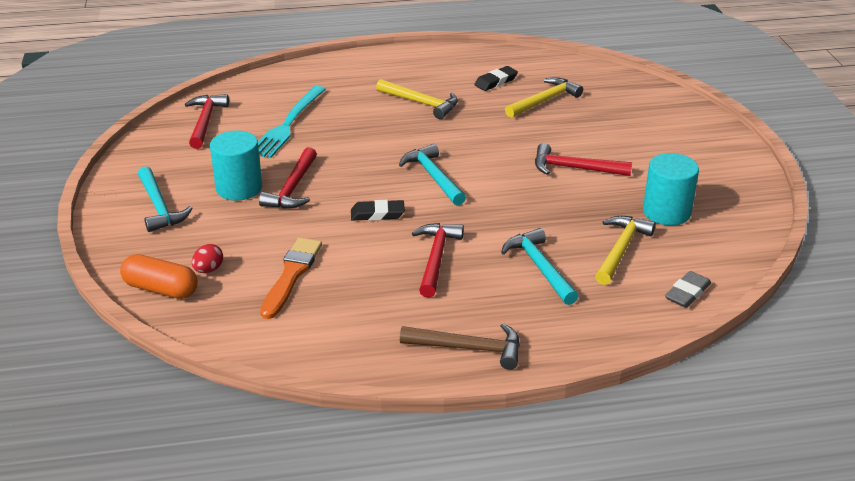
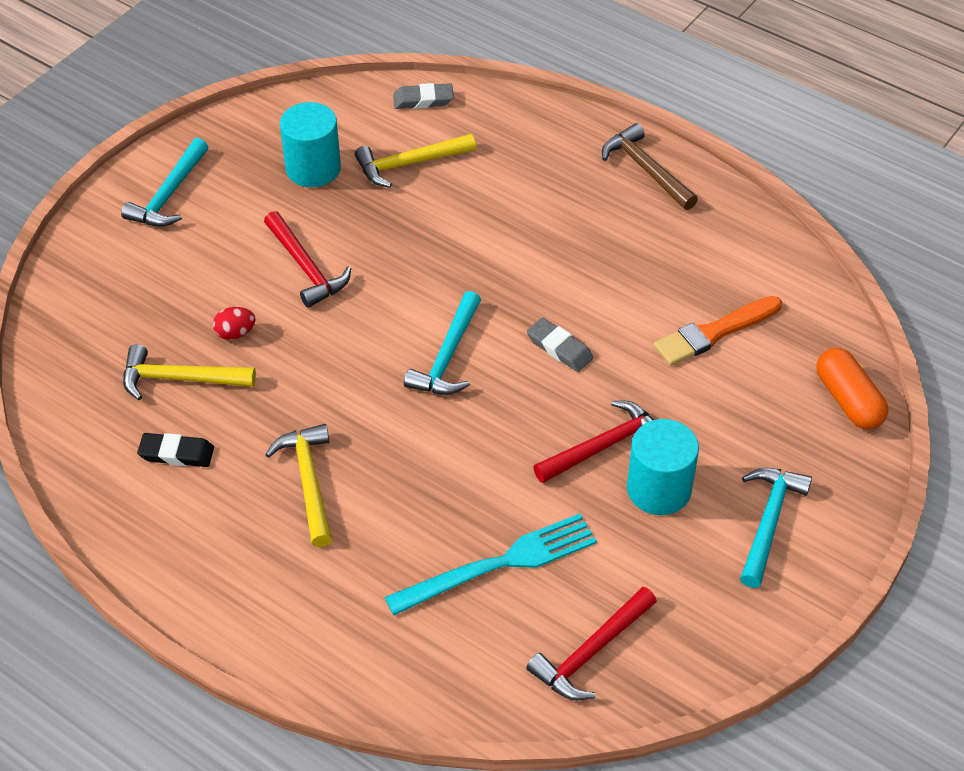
camera: 135 degrees left, 15 degrees up
red egg [192,244,223,273] -> red egg moved to [213,307,255,340]
black eraser [351,200,405,221] -> grey eraser [527,317,593,372]
red hammer [412,223,464,298] -> none
turquoise hammer [501,228,579,305] -> turquoise hammer moved to [121,138,208,227]

